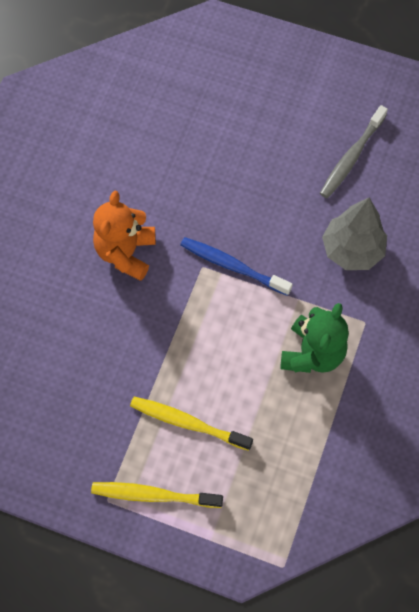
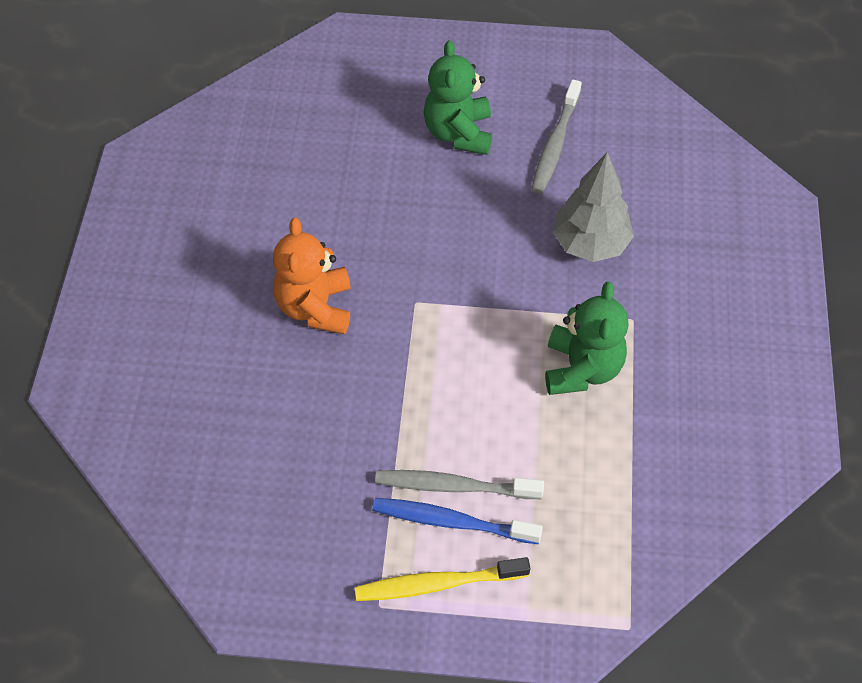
camera: 15 degrees left, 10 degrees down
yellow toothbrush [130,397,253,451] -> grey toothbrush [375,470,544,499]
blue toothbrush [180,237,293,296] -> blue toothbrush moved to [372,498,543,544]
none -> green teddy bear [424,40,492,155]

